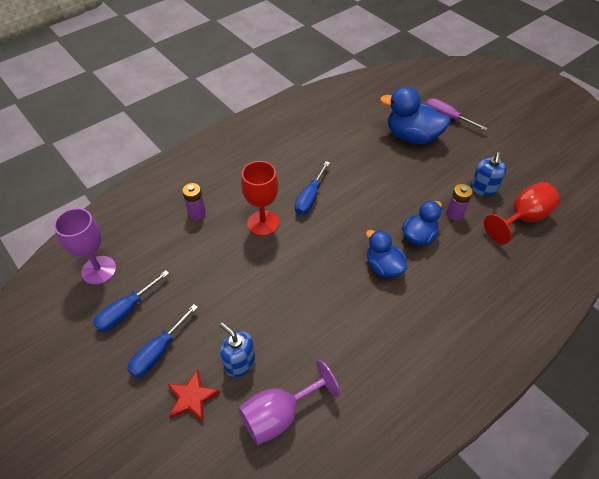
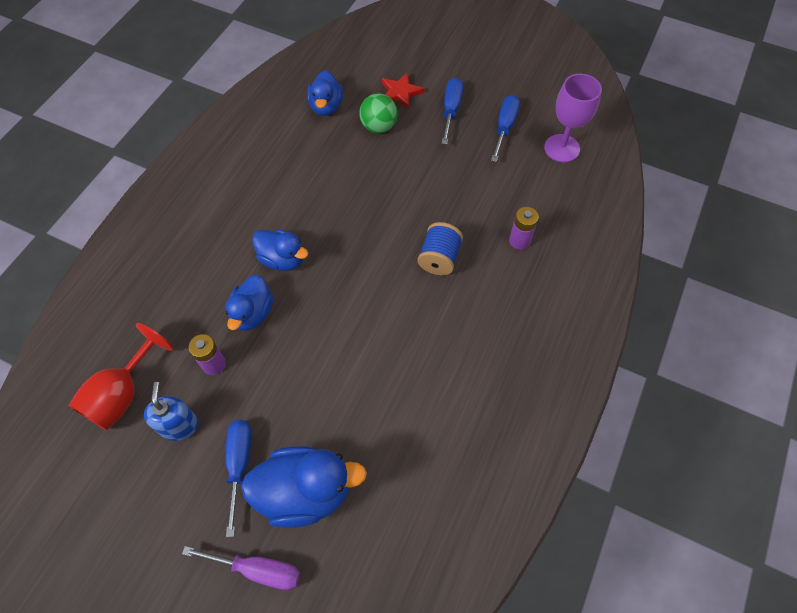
camera: 155 degrees right, 10 degrees up
blue soap dispenser [220,322,255,377] -> green ball [359,93,398,133]
purple goblet [238,360,340,445] -> blue duck [307,70,343,116]
red goblet [241,161,279,236] -> blue spool [418,222,463,275]
blue screwdriver [295,161,330,215] -> blue screwdriver moved to [225,420,251,537]

